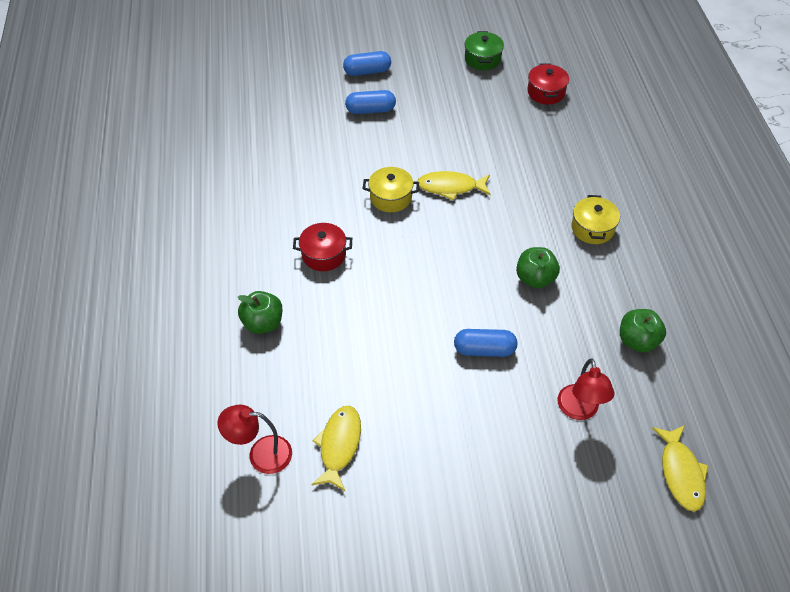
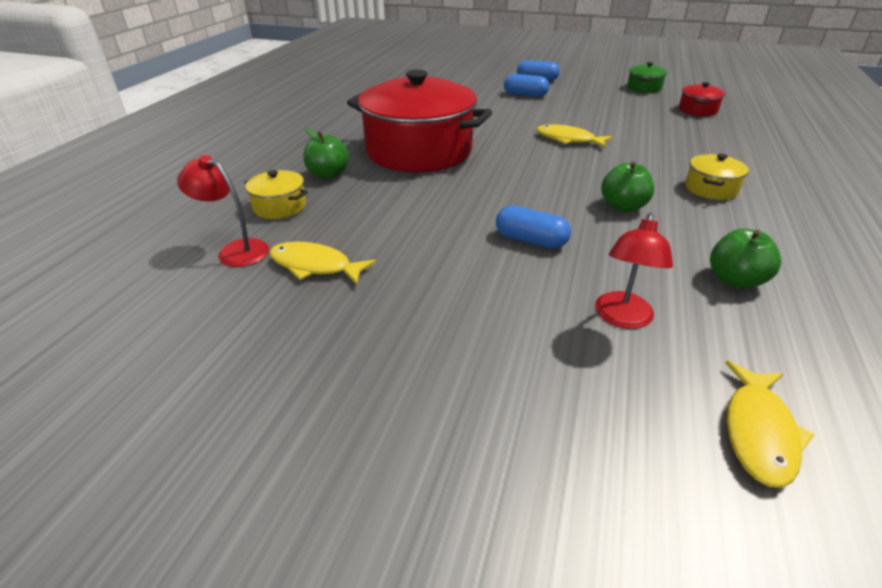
camera: 25 degrees right, 15 degrees down
red pot [293,223,352,271] -> red pot [347,70,492,172], size x2.43
yellow fish [311,406,361,491] -> yellow fish turned 105 degrees counterclockwise [269,242,376,285]
yellow pot [363,167,419,212] -> yellow pot moved to [244,170,308,219]

